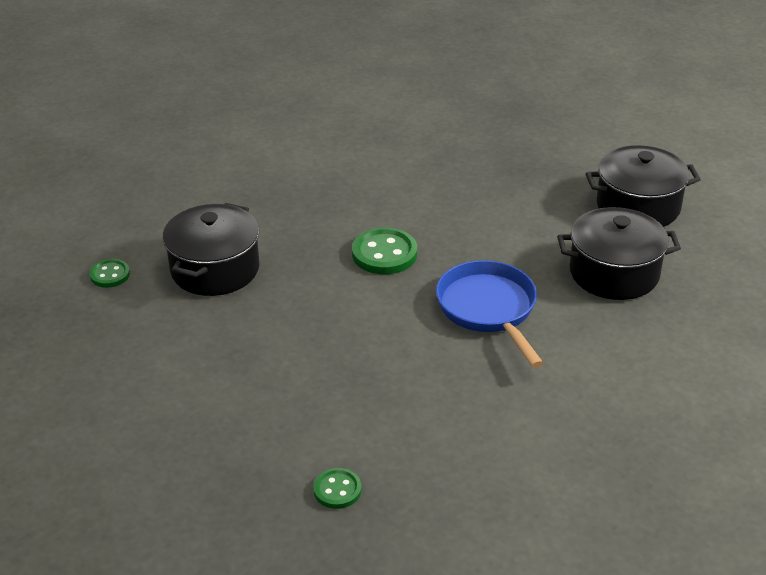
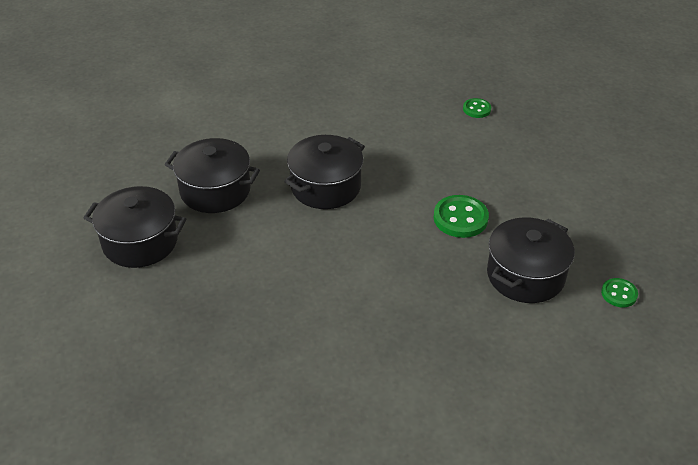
camera: 160 degrees left, 5 degrees up
green button [352,227,417,274] -> green button moved to [433,195,489,238]
blue pan [436,260,544,368] -> black pot [284,135,365,209]

